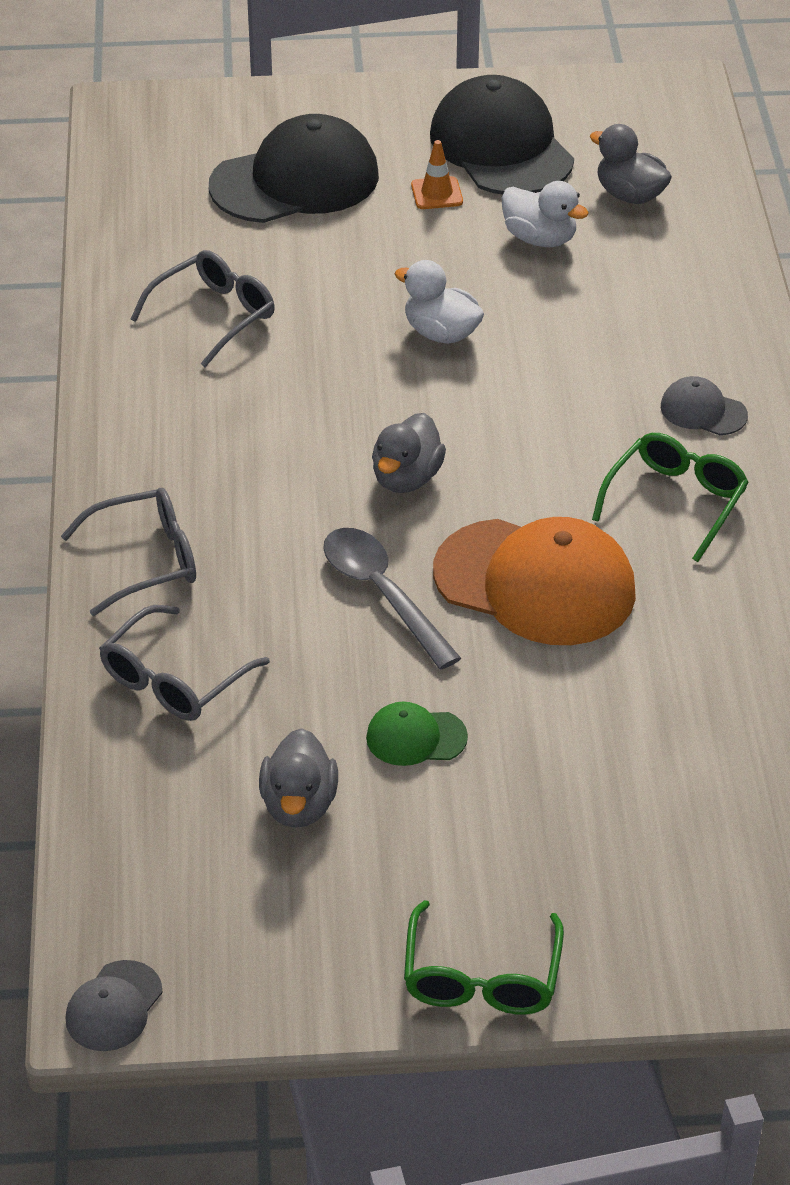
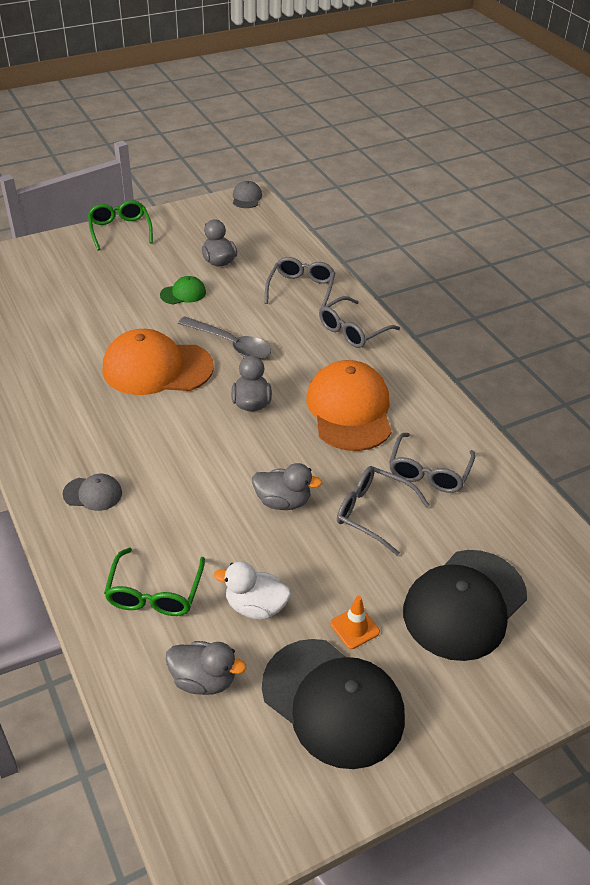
camera: 155 degrees right, 0 degrees up
white duck [395,260,484,344] -> grey duck [252,463,322,510]
green glasses [592,433,749,562] -> green glasses moved to [104,548,205,616]
none -> orange cap [306,360,392,451]
none -> grey glasses [337,466,429,556]

